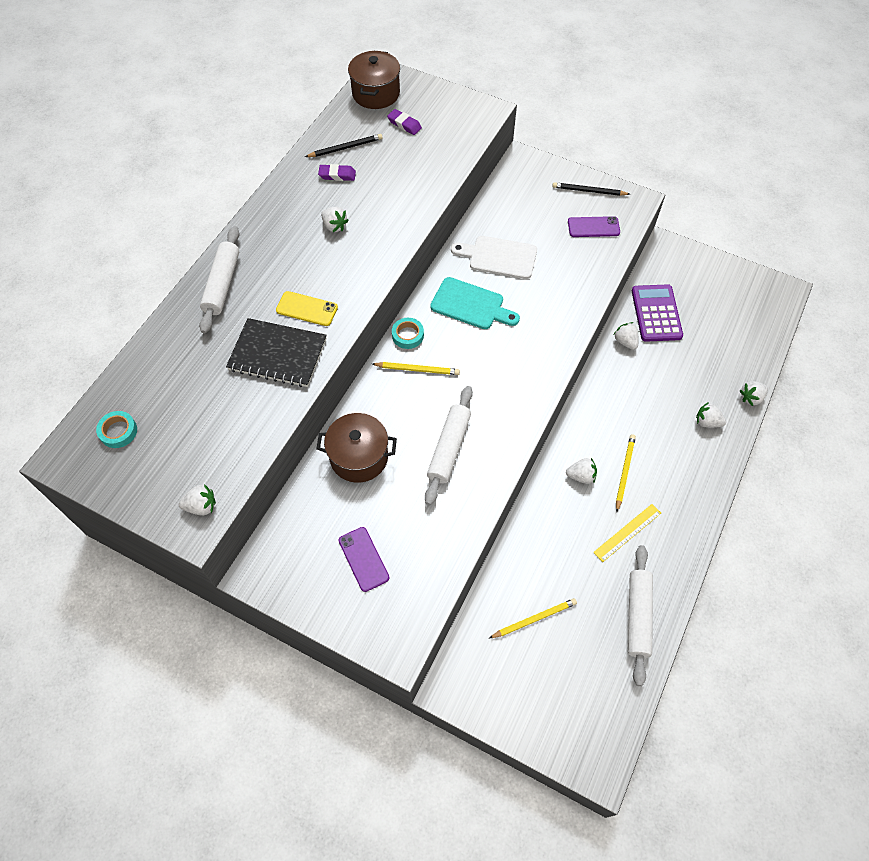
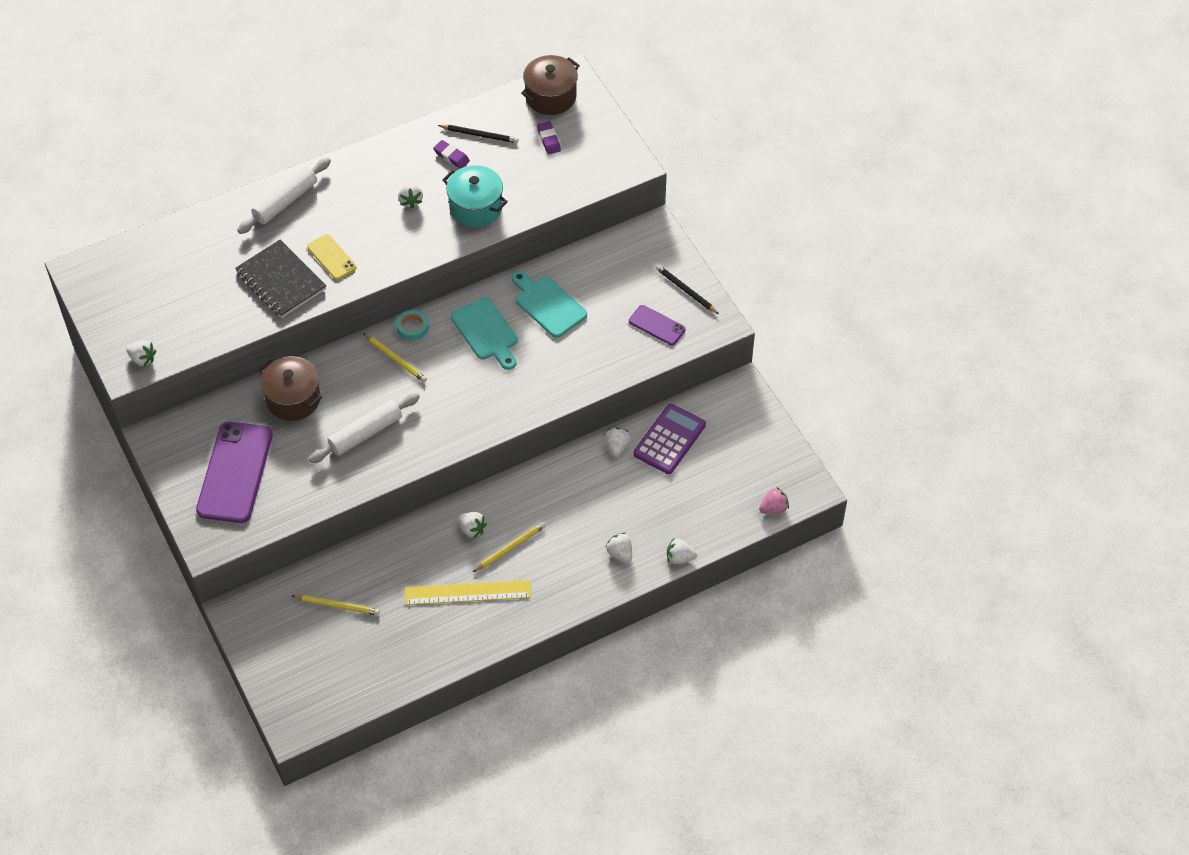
camera: 35 degrees right, 5 degrees down
turquoise tape [96,411,137,448] -> none
purple phone [339,527,389,592] -> purple phone [196,422,273,523], size x1.98
white cutting board [451,236,537,279] -> turquoise cutting board [512,271,587,338]
yellow ruler [593,504,661,562] -> yellow ruler [405,580,531,605], size x1.53
white rolling pin [628,545,653,686] -> none
none -> turquoise pot [442,165,508,228]
none -> pink strawberry [759,487,789,514]

